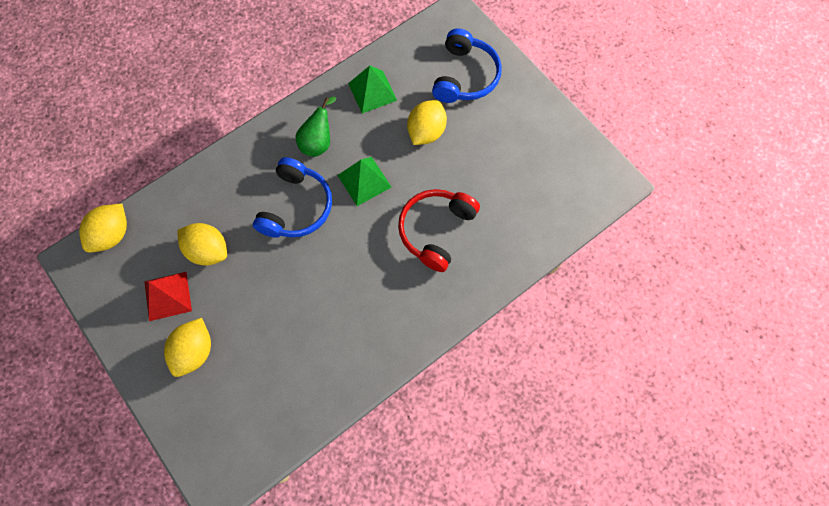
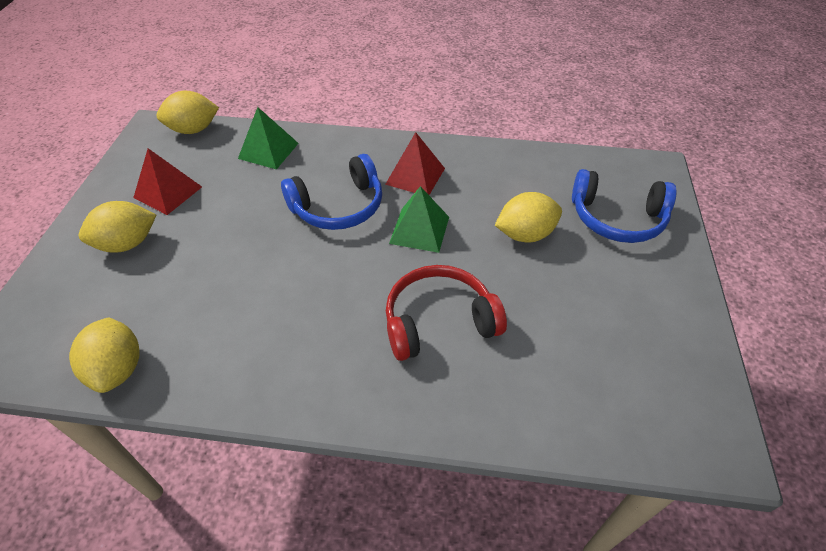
camera: 45 degrees right, 20 degrees down
yellow lemon [178,223,227,265] -> yellow lemon moved to [69,317,140,393]
green pear [296,97,336,157] -> red pyramid [385,132,445,195]
green pyramid [348,66,397,114] -> green pyramid moved to [238,107,299,170]
blue headphones [432,28,502,103] -> blue headphones turned 45 degrees clockwise [572,169,676,243]

